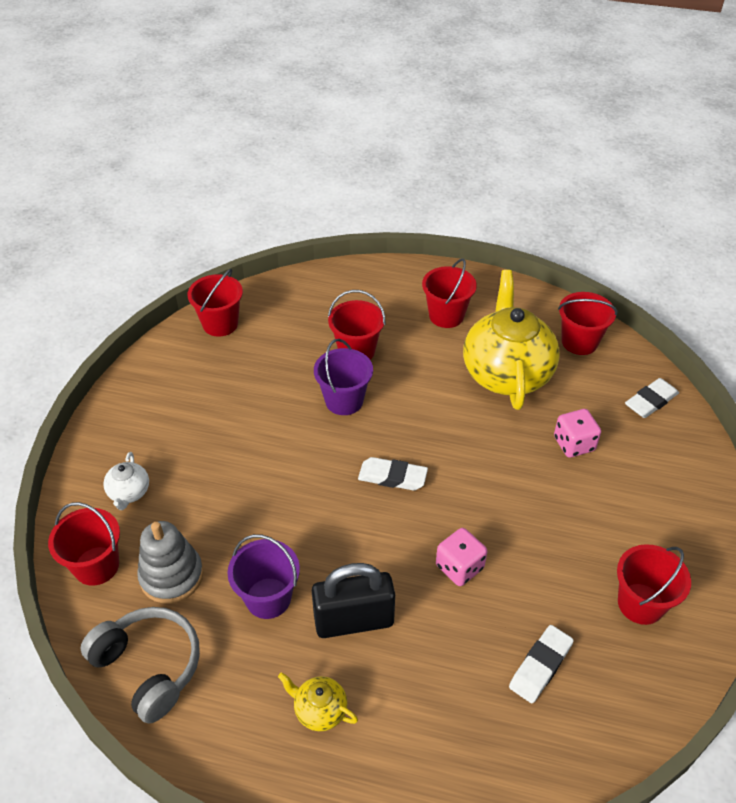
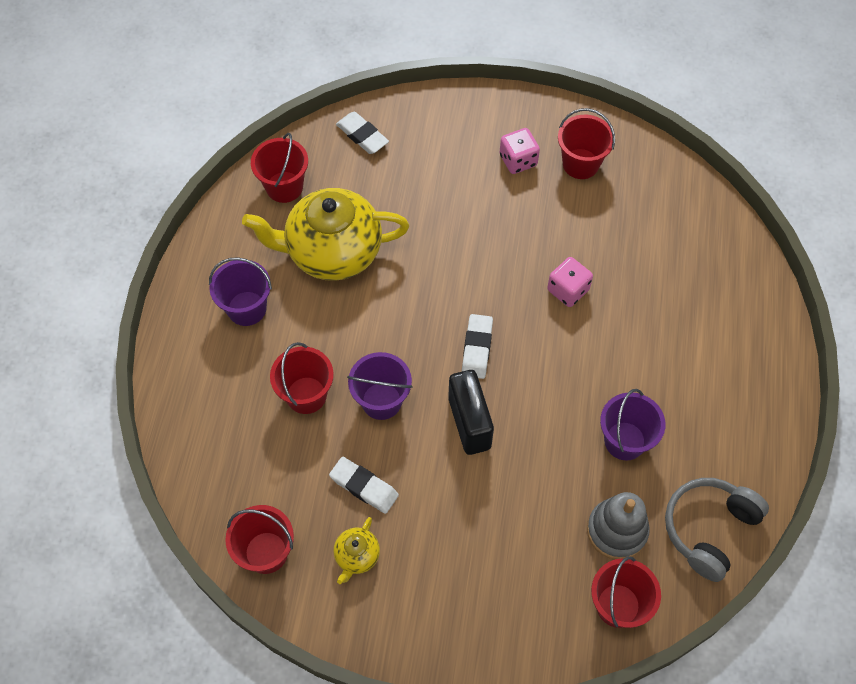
camera: 95 degrees left, 15 degrees up
white teapot [103,452,149,510] -> none
yellow teapot [278,672,358,732] -> yellow teapot moved to [333,517,380,584]
black padlock [312,563,395,638] -> black padlock moved to [448,370,494,455]
red bucket [422,258,477,328] -> purple bucket [209,257,272,326]
white eraser [509,625,574,703] -> white eraser moved to [329,457,399,514]
pink dice [554,409,601,458] -> pink dice moved to [500,128,540,174]

